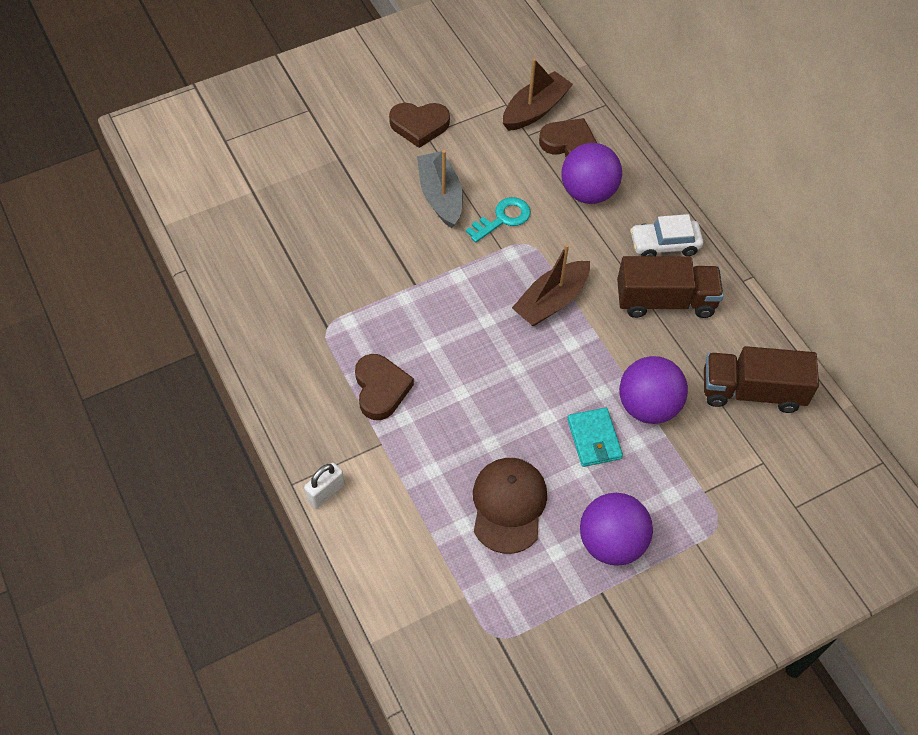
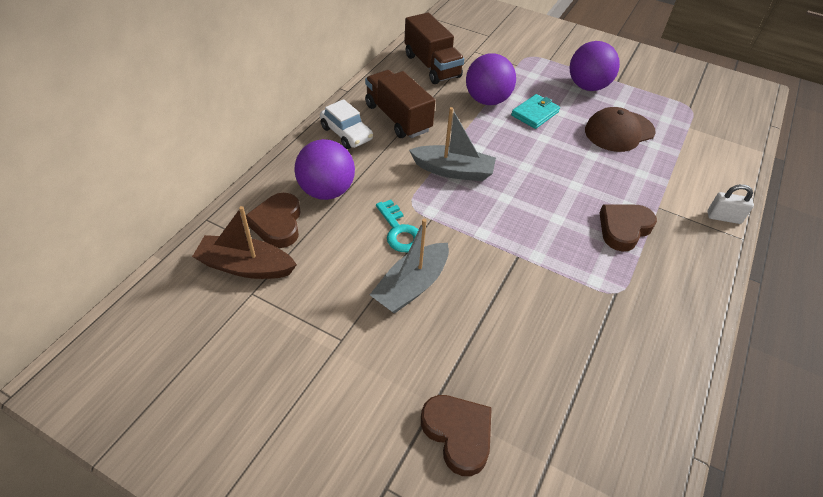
camera: 125 degrees left, 10 degrees down
brown heart [389,103,450,148] -> brown heart moved to [421,395,492,476]
turquoise key [466,197,531,243] -> turquoise key turned 135 degrees counterclockwise [376,200,419,252]
brown boat [512,244,590,327] -> grey boat [409,107,496,181]

